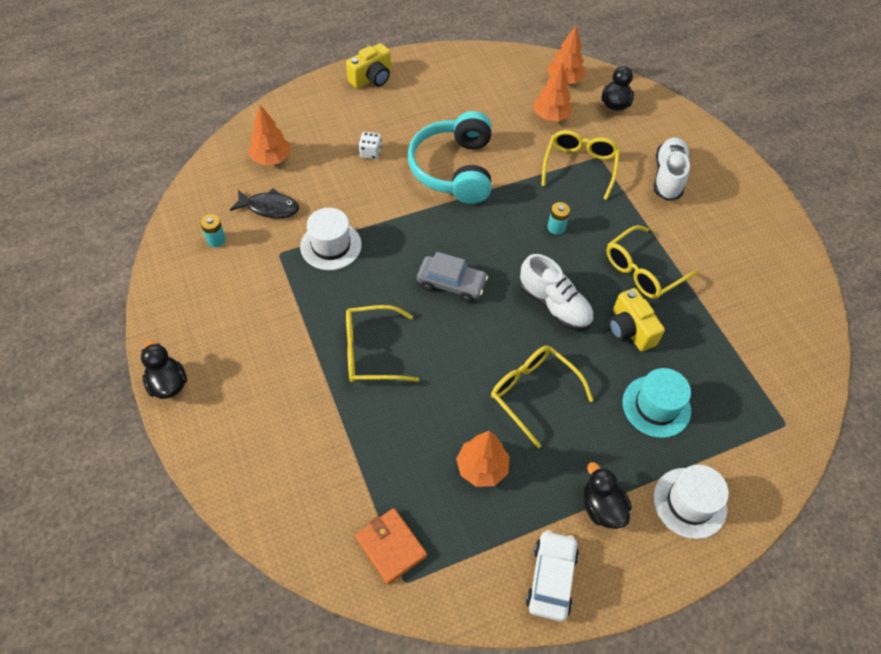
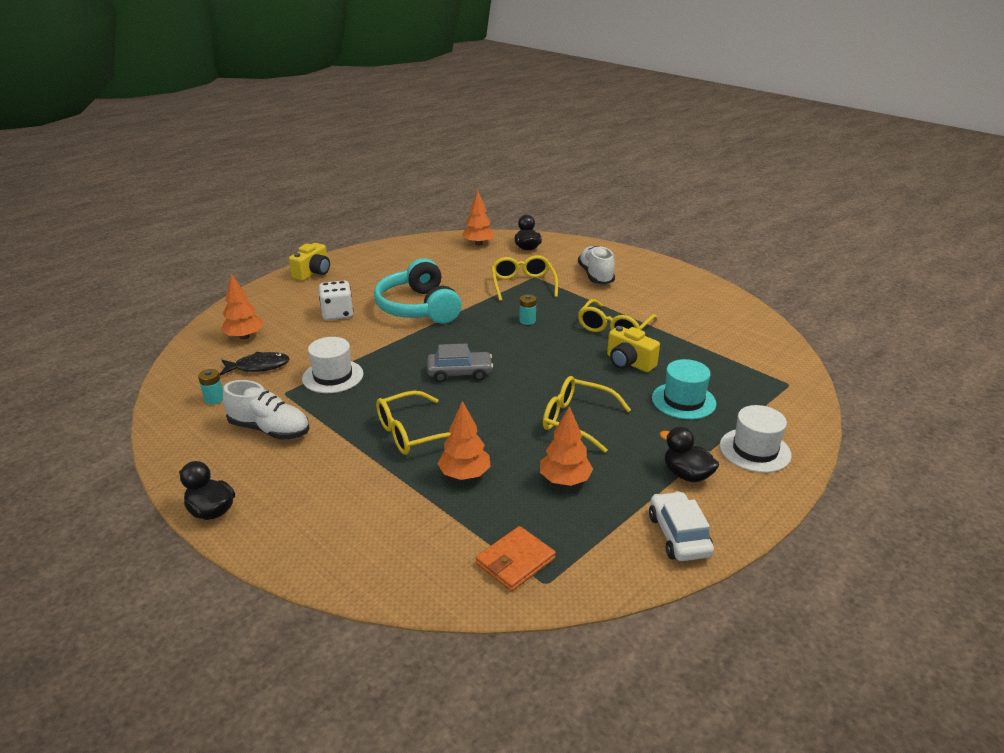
camera: 20 degrees left, 25 degrees down
orange wallet [355,508,427,585] -> orange wallet turned 75 degrees counterclockwise [476,526,556,592]
white dice [359,132,382,160] -> white dice [319,280,354,320], size x1.63
white shoe [519,254,593,331] -> white shoe moved to [223,380,309,440]
orange tree [533,62,573,121] -> orange tree moved to [437,401,491,480]

